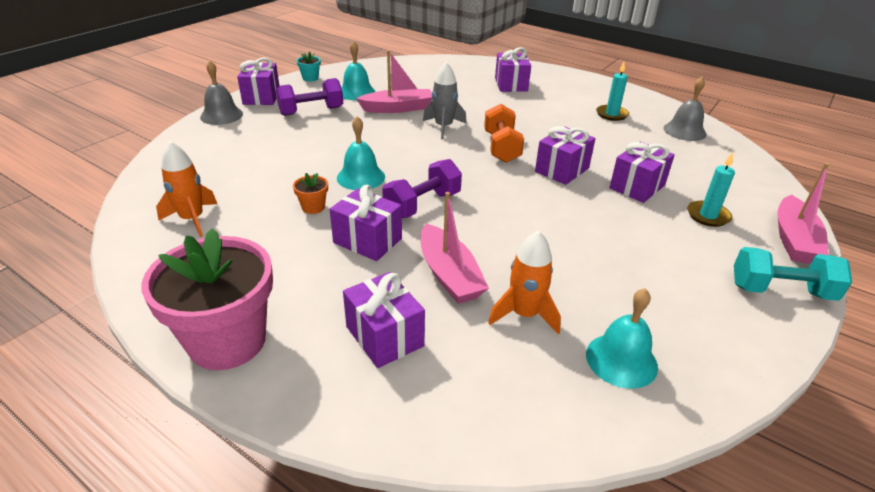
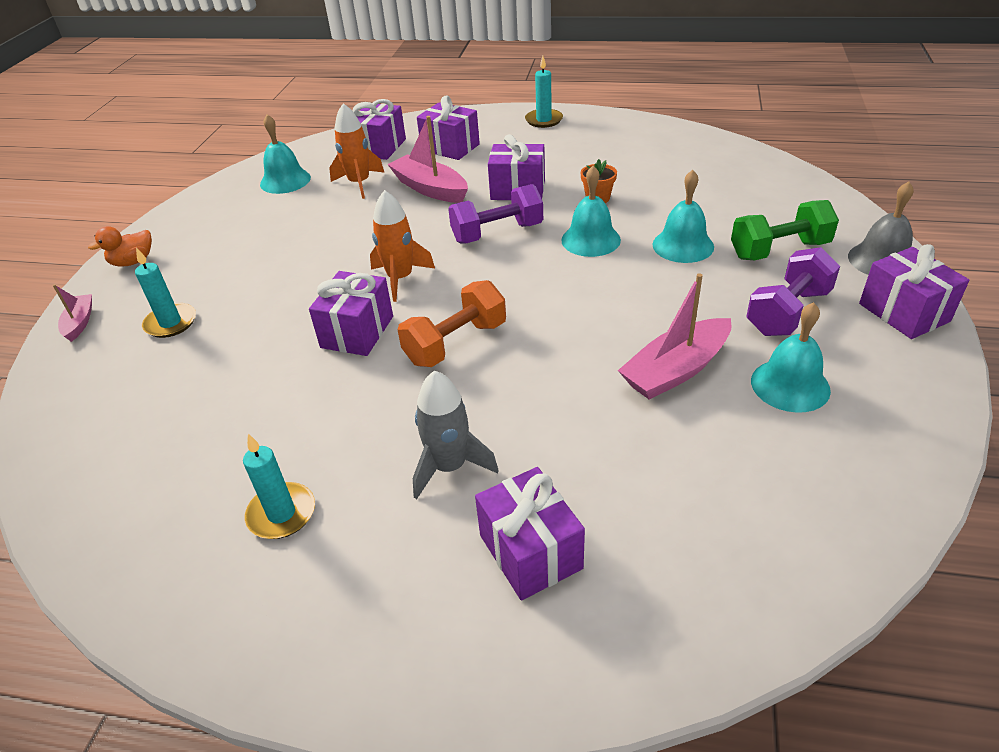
camera: 160 degrees right, 5 degrees up
pink flower pot [141,228,273,370] -> turquoise candle [525,56,563,128]
orange rocket [156,141,217,237] -> orange rocket moved to [370,190,435,302]
turquoise flower pot [296,51,321,82] -> none
purple dumbbell [382,159,462,218] -> purple dumbbell turned 45 degrees clockwise [448,184,543,243]
grey rocket [423,62,467,139] -> grey rocket moved to [413,370,499,499]
orange dumbbell [484,104,524,163] -> orange dumbbell turned 75 degrees clockwise [398,280,506,367]
purple gift [609,142,675,203] -> purple gift moved to [353,99,406,160]
grey bell [663,77,707,141] -> none
turquoise dumbbell [734,247,852,301] -> orange duck [88,226,152,266]
pink boat [777,163,829,264] -> pink boat [53,284,92,342], size x0.55
none -> turquoise bell [652,170,714,263]
none -> green dumbbell [731,200,839,260]

